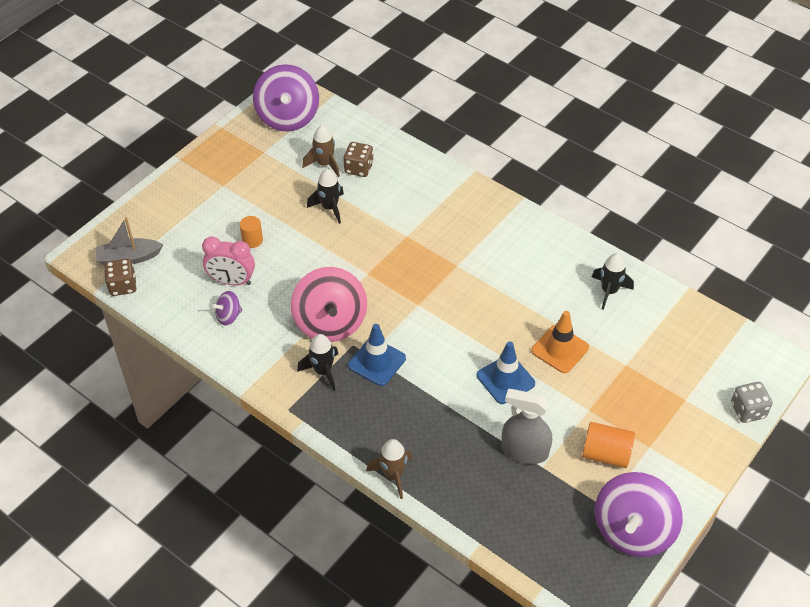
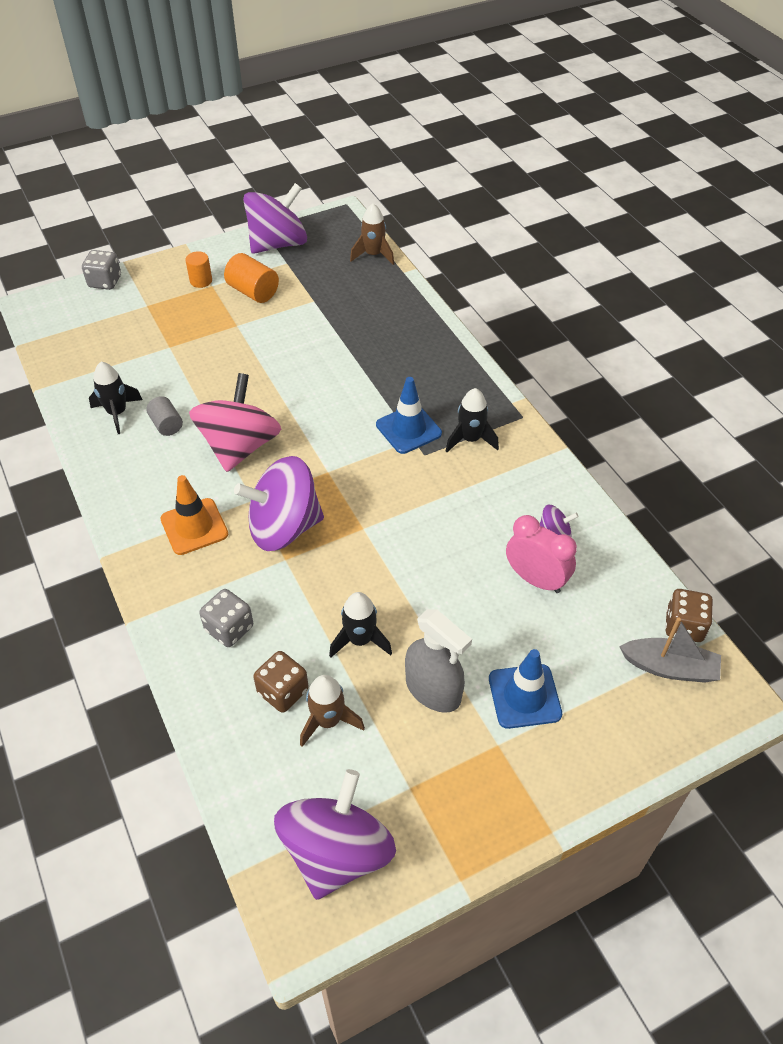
camera: 155 degrees left, 0 degrees up
orange cylinder [240,216,263,248] -> orange cylinder moved to [185,251,212,288]
pink spinning top [291,267,367,342] -> pink spinning top moved to [189,373,281,472]
brown rocket [366,439,413,499] -> brown rocket moved to [350,203,394,265]
blue traffic cone [477,341,535,404] -> blue traffic cone moved to [489,649,562,729]
grey spray bottle [501,389,552,464] -> grey spray bottle moved to [405,609,472,713]
orange traffic cone [531,311,589,373] -> orange traffic cone moved to [160,475,228,555]
none -> grey cylinder [146,396,183,436]
none -> grey dice [199,589,253,647]
none -> purple spinning top [234,456,324,551]

